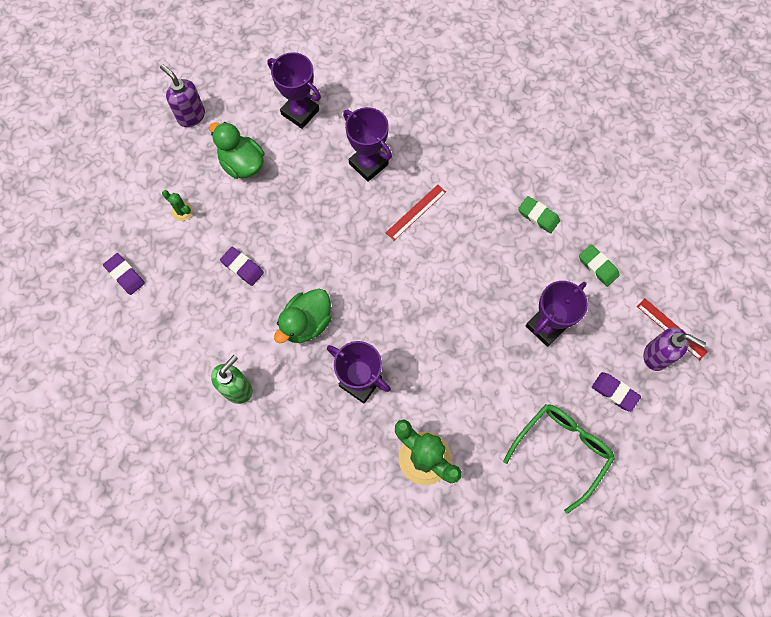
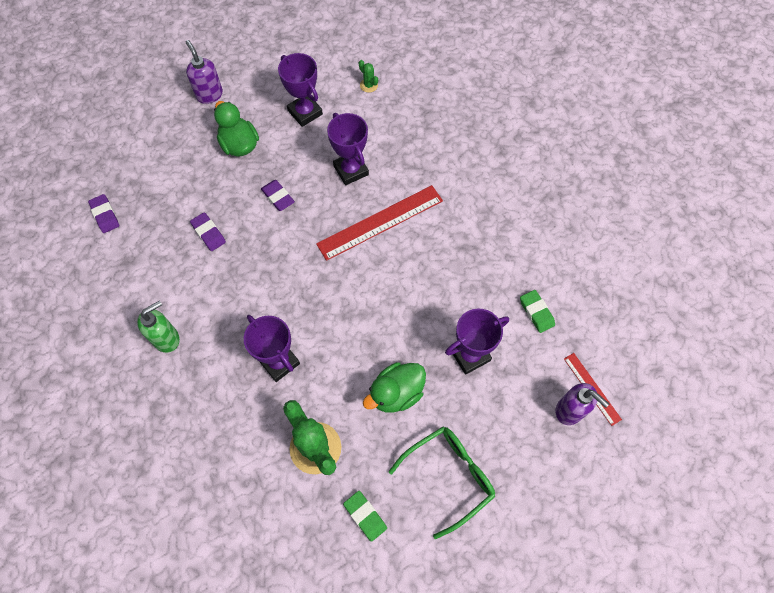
camera: 15 degrees right, 5 degrees down
green cactus [162,190,193,221] -> green cactus moved to [359,60,378,93]
green duck [274,289,332,344] -> green duck moved to [363,362,426,412]
red ruler [386,185,446,240] -> red ruler [316,185,443,261], size x1.87
green eraser [518,196,560,233] -> green eraser moved to [343,491,387,542]
purple eraser [592,372,641,412] -> purple eraser moved to [261,180,295,211]

